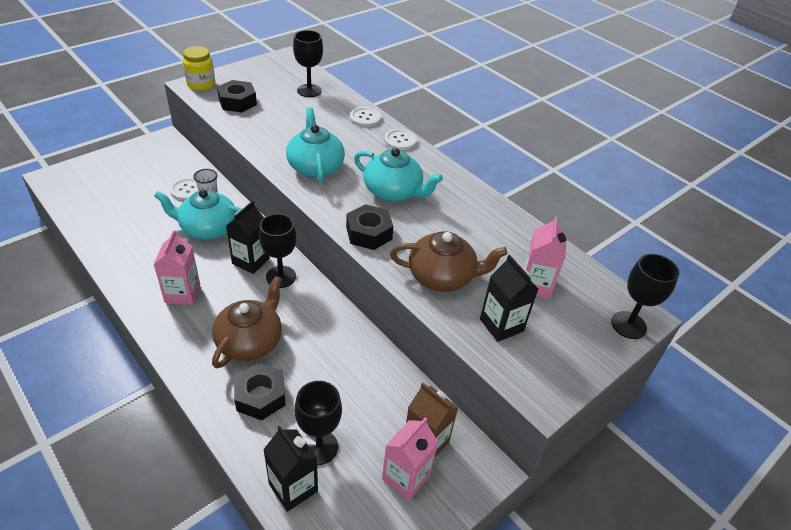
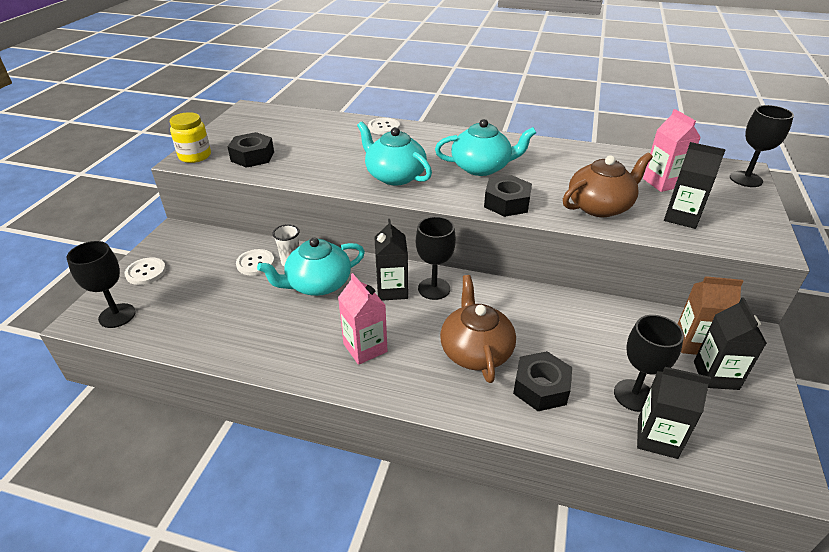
camera: 30 degrees left, 5 degrees down
black goblet [293,30,323,97] -> black goblet moved to [67,241,136,328]
pink carton [382,417,438,501] -> black carton [694,298,766,390]
white button [384,129,417,150] -> white button moved to [124,257,166,285]

